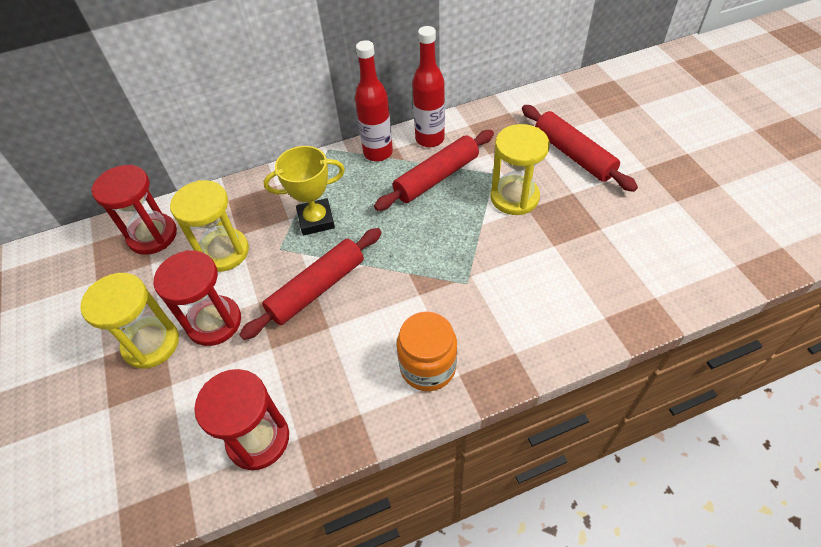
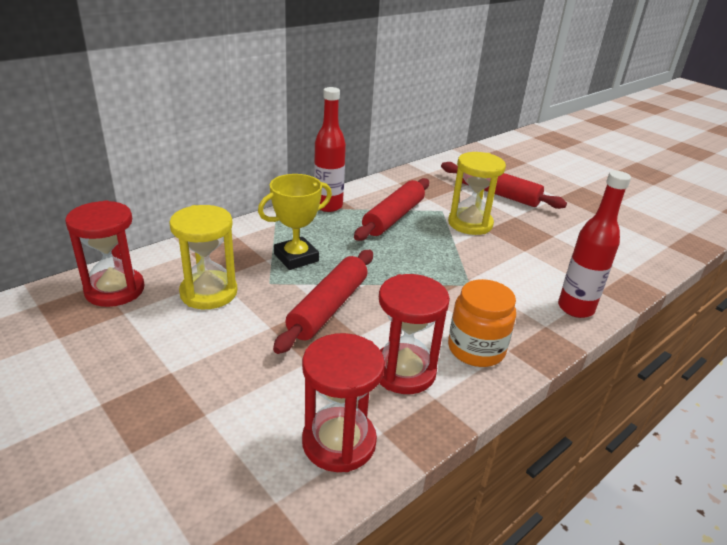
camera: 25 degrees left, 20 degrees down
yellow hourglass [80,273,179,369] -> none
red hourglass [154,250,241,346] -> red hourglass moved to [379,274,450,394]
red bottle [412,26,445,147] -> red bottle moved to [558,171,631,318]

